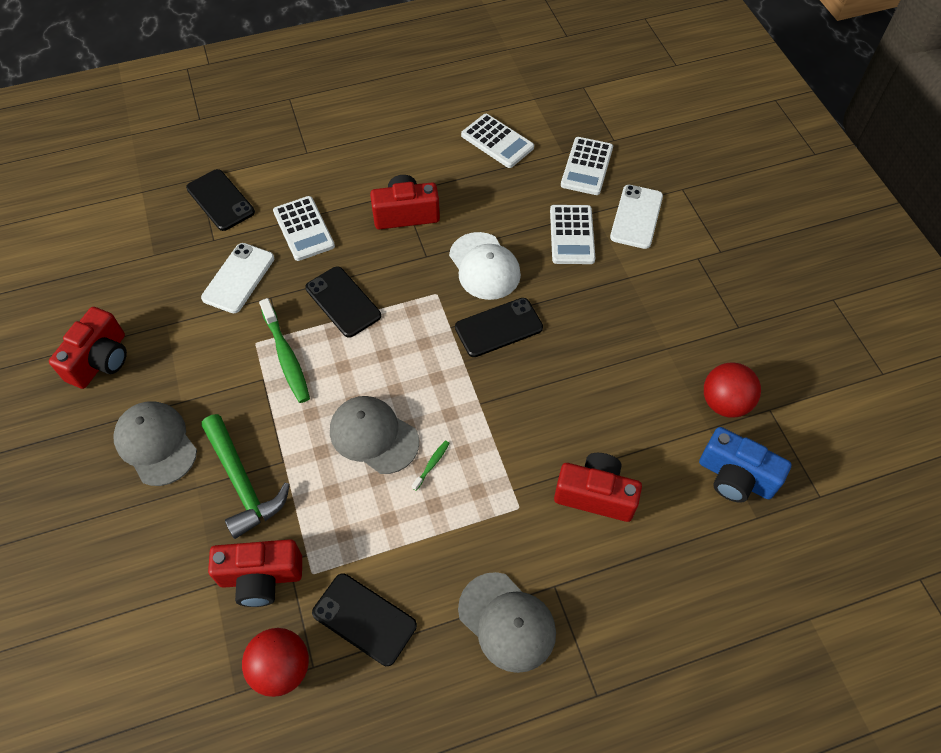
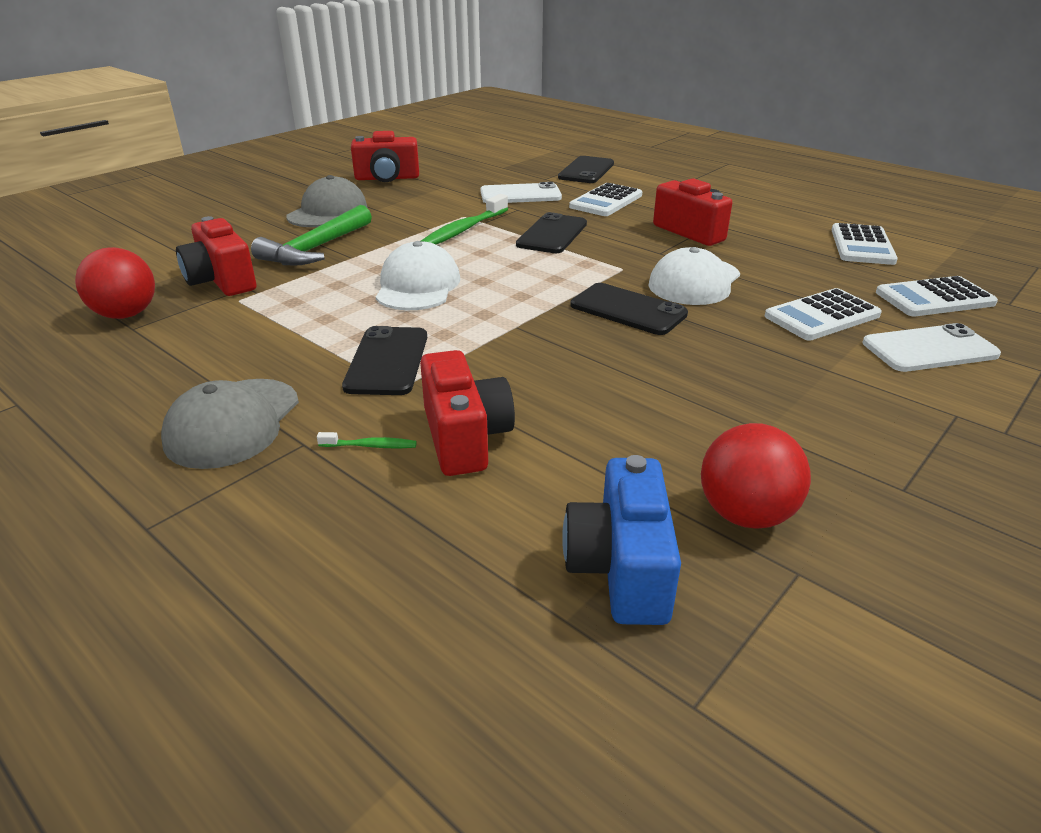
camera: 60 degrees right, 25 degrees down
black phone [312,573,417,666] -> black phone moved to [342,326,427,395]
grey cap [330,396,419,474] -> white cap [376,241,460,310]
green toothbrush [412,440,449,491] -> green toothbrush moved to [317,432,417,448]

